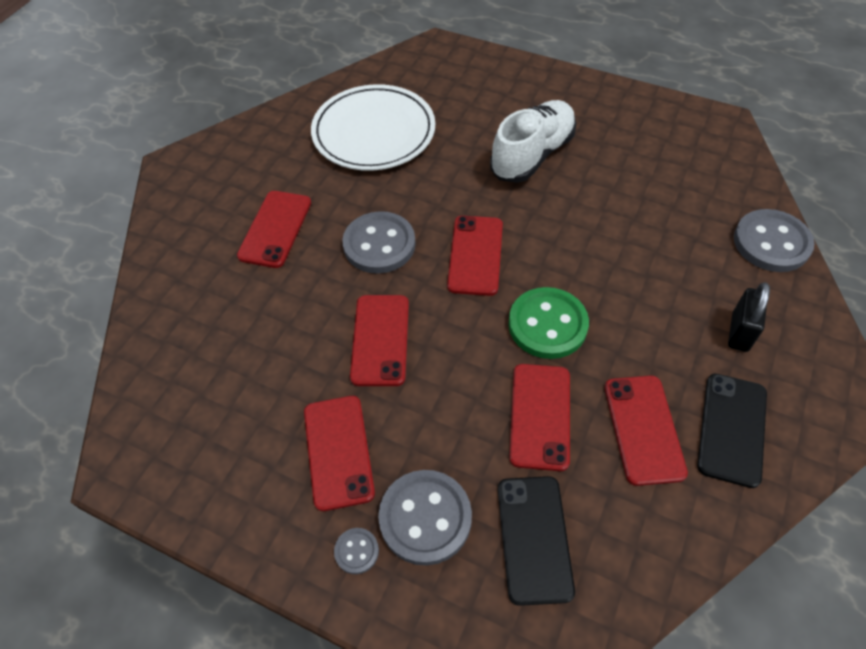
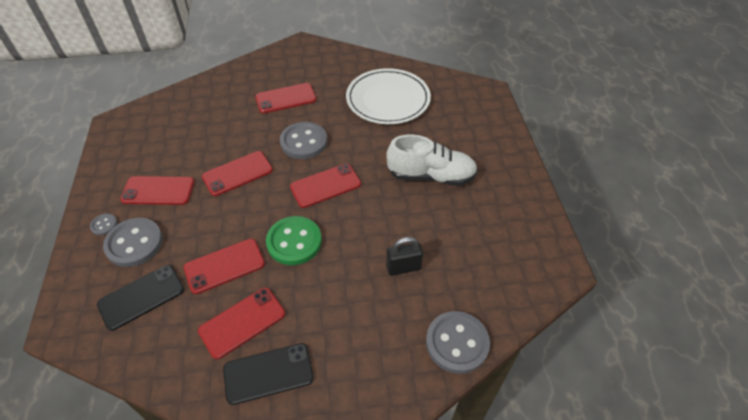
camera: 55 degrees right, 5 degrees down
red phone [304,396,375,511] -> red phone turned 45 degrees clockwise [120,176,194,205]
black padlock [728,282,770,352] -> black padlock moved to [386,237,423,276]

